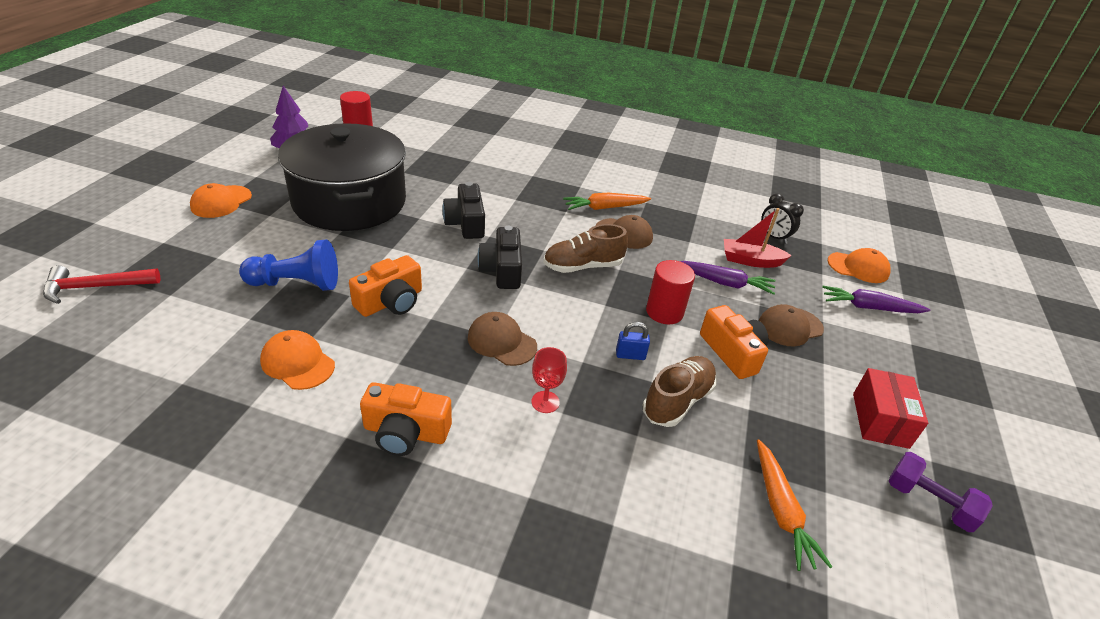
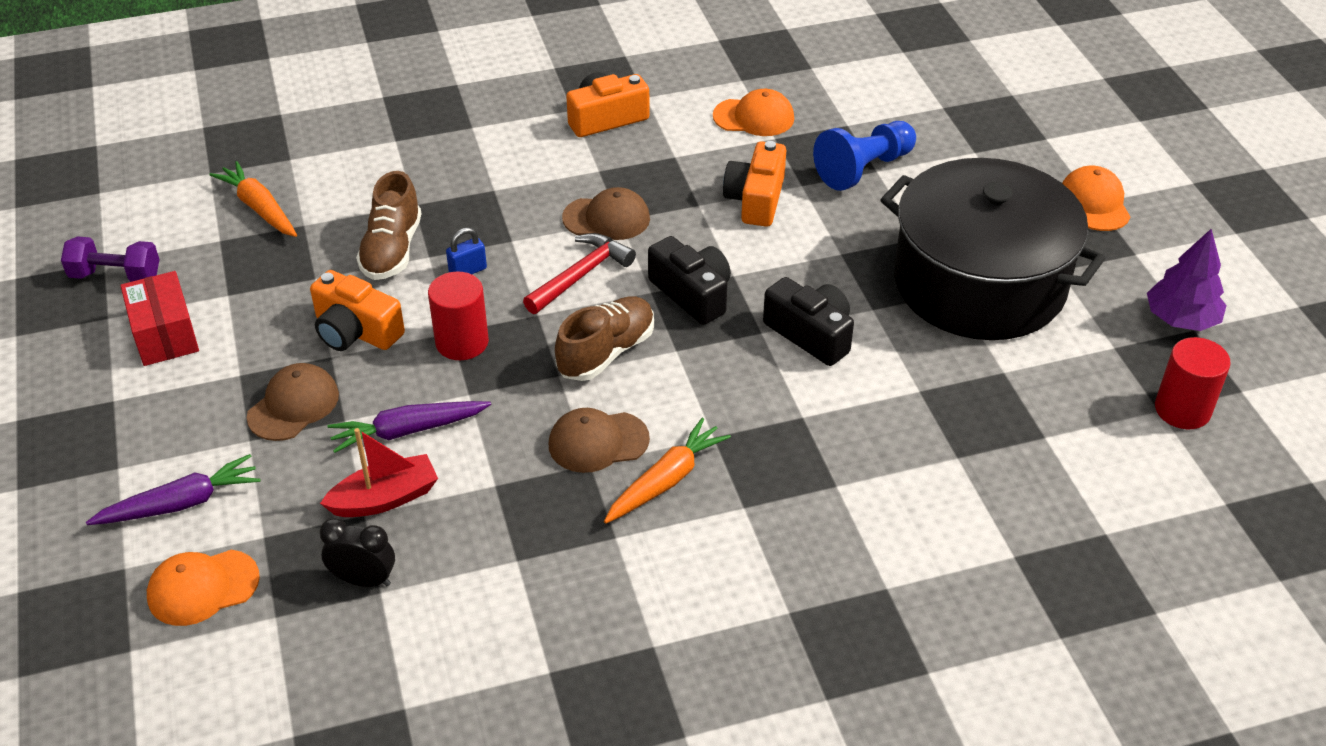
camera: 150 degrees right, 5 degrees up
red hammer [43,265,160,304] -> red hammer moved to [523,233,636,314]
red goblet [531,347,567,413] -> none

